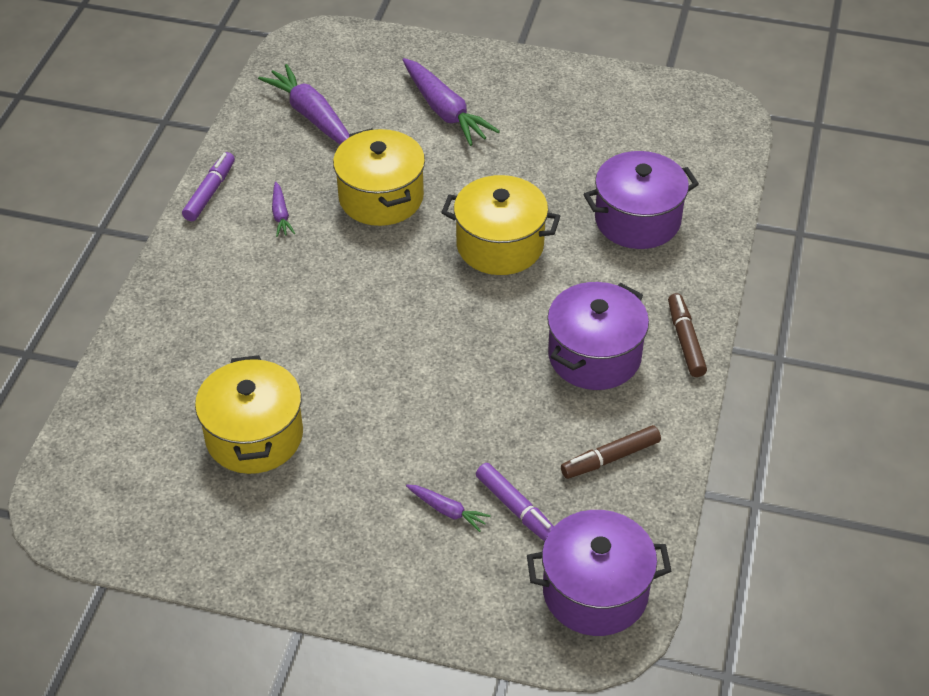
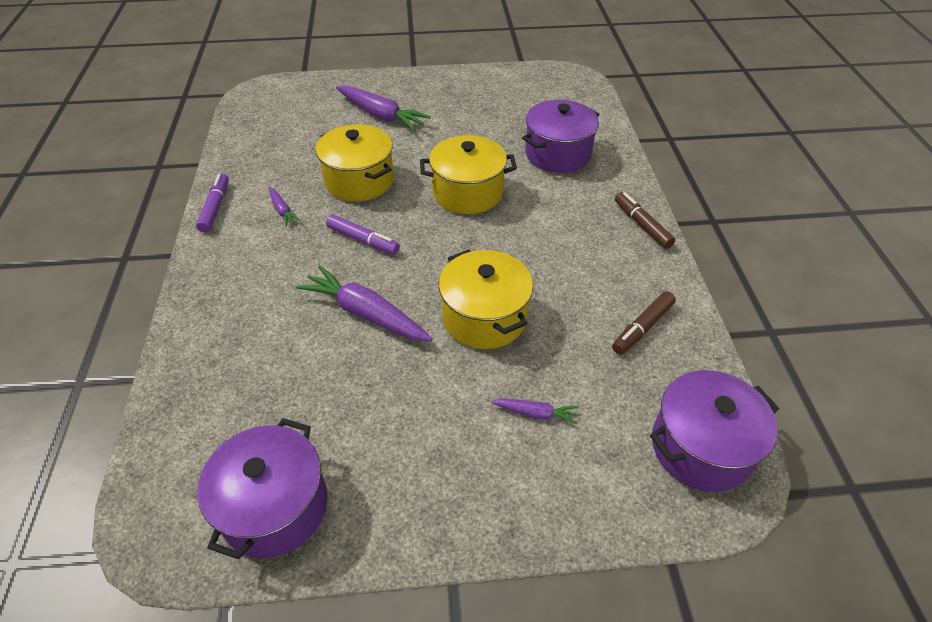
camera: 20 degrees left, 0 degrees up
yellow pot [195,355,303,474] -> yellow pot moved to [439,250,533,349]
purple carrot [258,64,349,145] -> purple carrot moved to [296,265,433,341]
purple marker [476,463,554,542] -> purple marker moved to [326,215,400,254]
purple pot [547,282,649,390] -> purple pot moved to [197,418,328,559]

